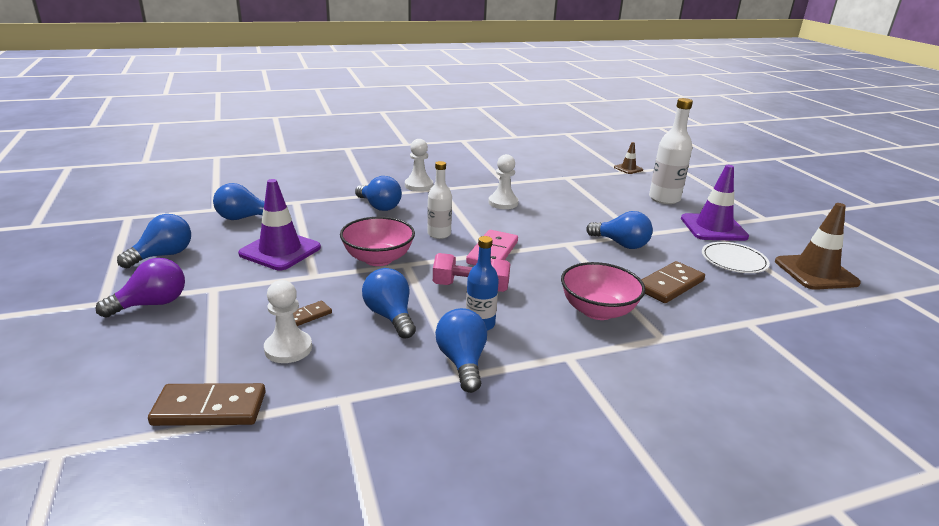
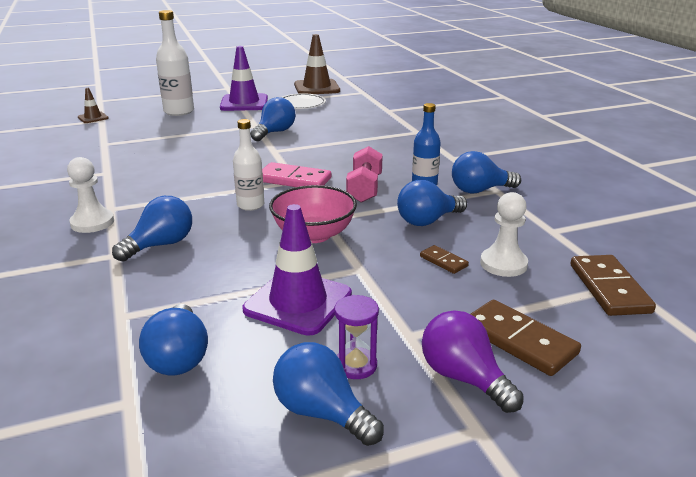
camera: 90 degrees left, 0 degrees up
white pawn [488,154,518,209] -> none
pink bowl [561,262,645,320] -> none
brown domino [641,261,705,303] -> brown domino moved to [471,300,581,376]
none -> purple hourglass [334,295,379,379]

